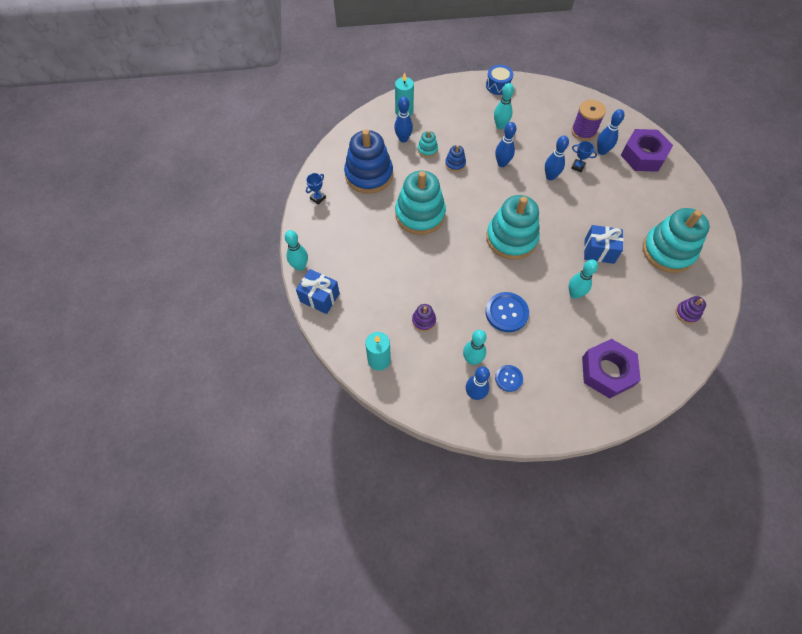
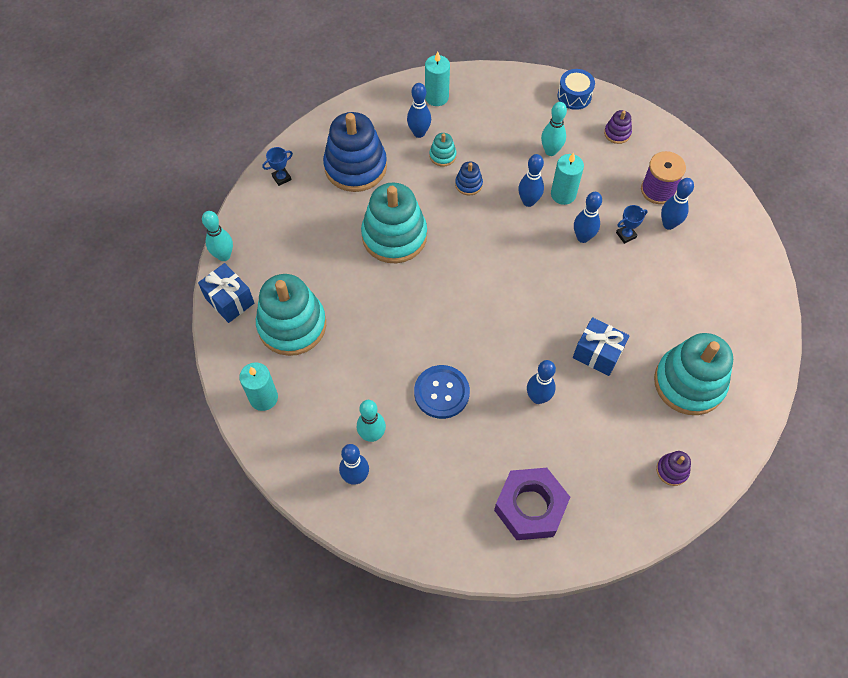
camera: 20 degrees right, 0 degrees up
purple stacking toy [412,304,436,332] -> purple stacking toy moved to [604,110,632,144]
turquoise stacking toy [486,195,540,260] -> turquoise stacking toy moved to [256,274,326,356]
blue button [495,365,523,392] -> none
turquoise bowling pin [569,260,598,299] -> blue bowling pin [527,360,556,404]
blue trophy [571,141,597,172] -> blue trophy turned 75 degrees counterclockwise [616,205,648,244]
purple nut [621,129,673,172] -> none
none -> turquoise candle [551,152,584,205]

